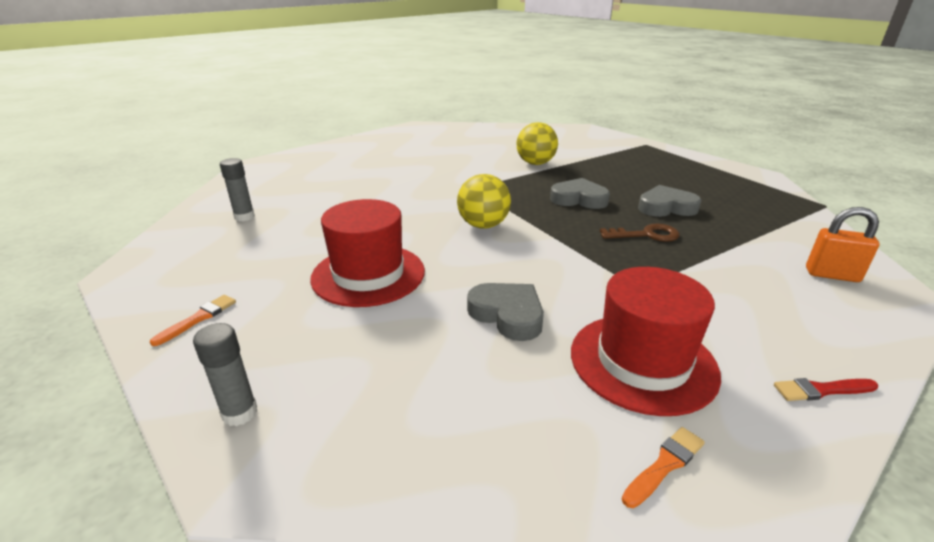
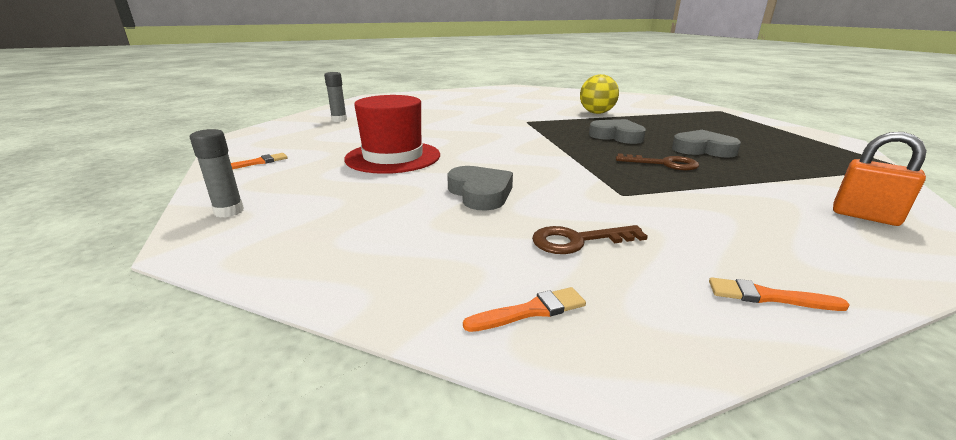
camera: 20 degrees right, 5 degrees down
yellow ball [457,174,511,229] -> none
red hat [571,267,721,416] -> brown key [532,225,648,254]
red brush [774,378,878,401] -> orange brush [709,277,850,311]

